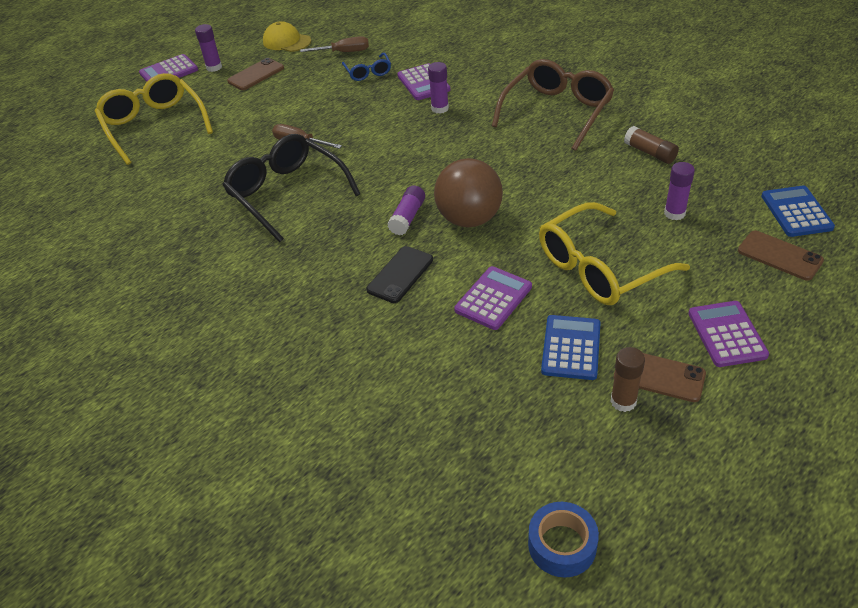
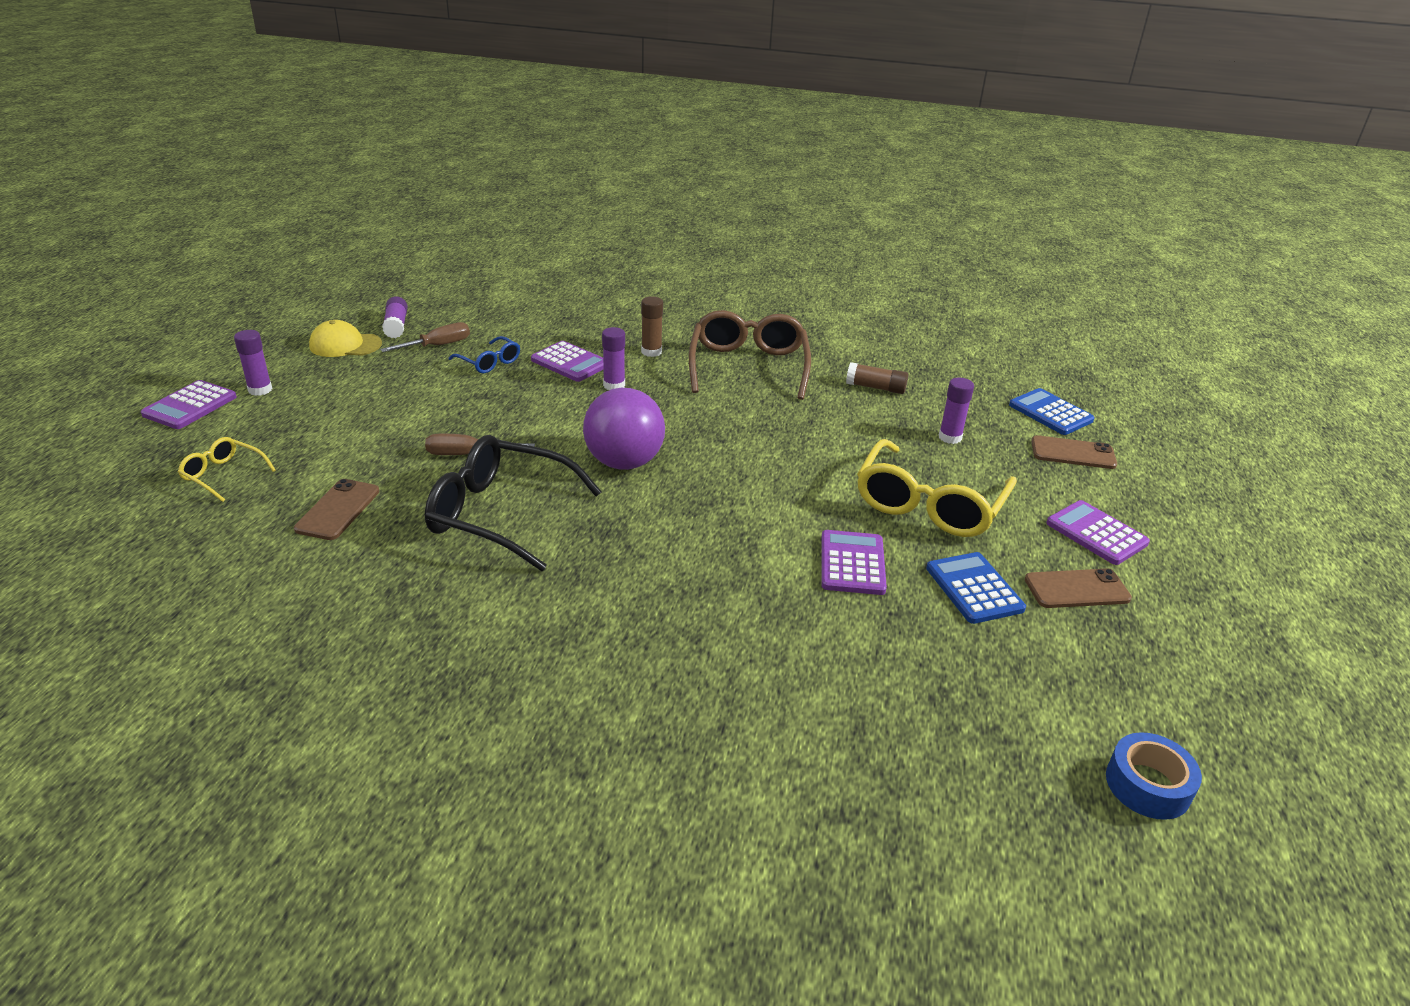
camera: 35 degrees left, 10 degrees down
yellow glasses [95,73,213,165] -> yellow glasses [178,437,276,502], size x0.49
brown phone [227,58,284,90] -> brown phone moved to [294,479,380,540]
black phone [366,246,433,303] -> none
purple glue stick [387,186,425,235] -> purple glue stick moved to [382,296,408,338]
brown ball [434,158,503,227] -> none
brown glue stick [611,347,645,412] -> brown glue stick moved to [641,296,663,357]
none -> purple ball [583,388,665,470]

